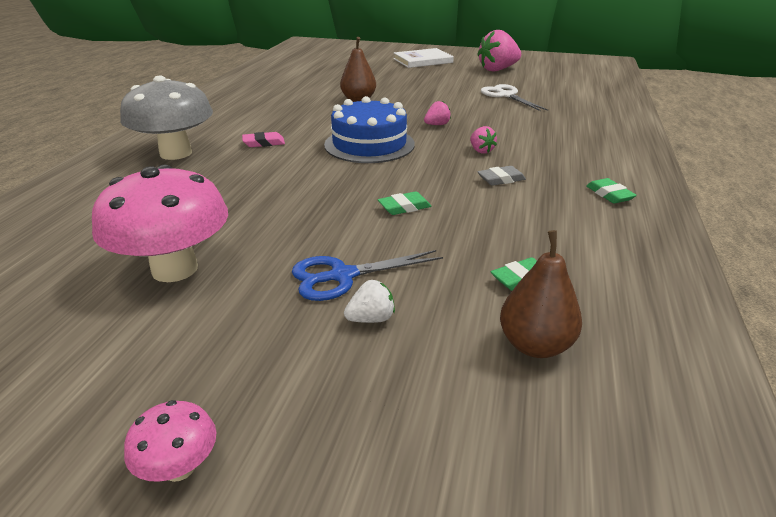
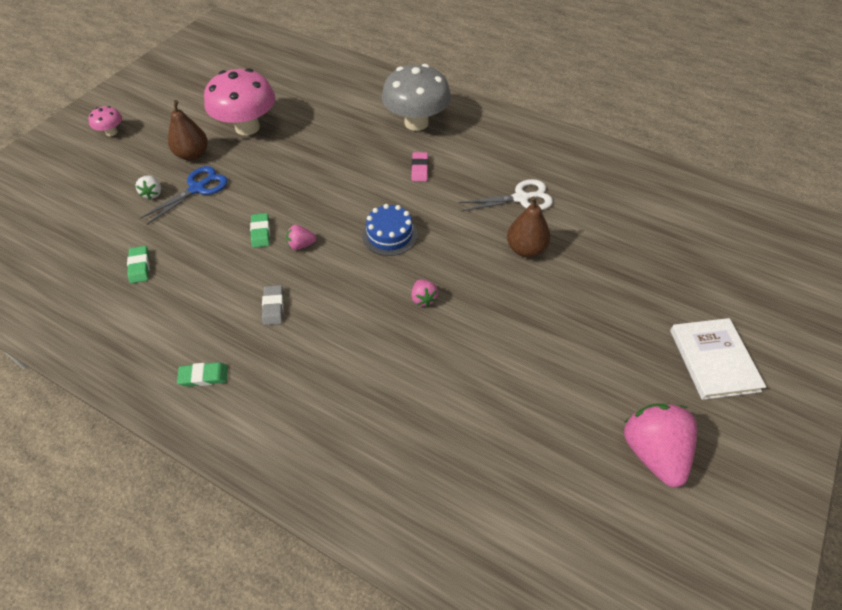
camera: 105 degrees right, 20 degrees up
blue scissors [292,250,443,301] -> blue scissors turned 45 degrees clockwise [140,166,228,225]
blue cake [324,96,415,163] -> blue cake [362,204,418,256], size x0.64
pink strawberry [470,126,497,154] -> pink strawberry moved to [286,225,317,250]
white scissors [481,84,548,111] -> white scissors moved to [459,179,553,212]
brown pear [500,230,582,358] -> brown pear moved to [168,100,208,161]

